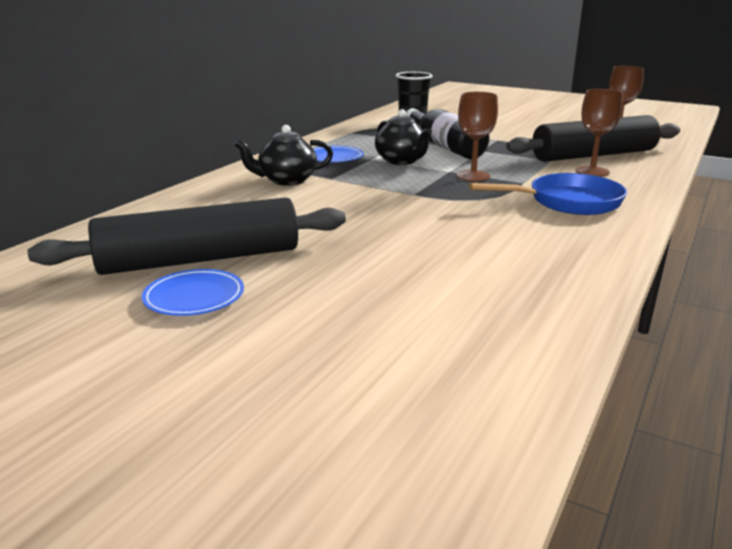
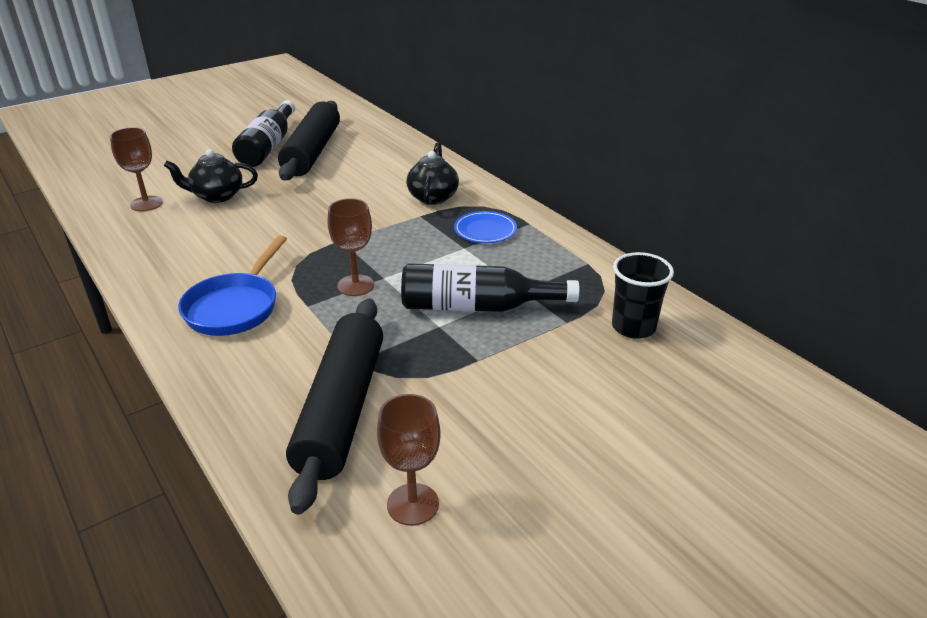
camera: 115 degrees right, 10 degrees up
blue plate [142,269,244,316] -> black bottle [232,100,295,167]
black teapot [375,109,432,165] -> black teapot moved to [164,149,258,203]
brown goblet [575,89,623,177] -> brown goblet moved to [110,127,163,211]

